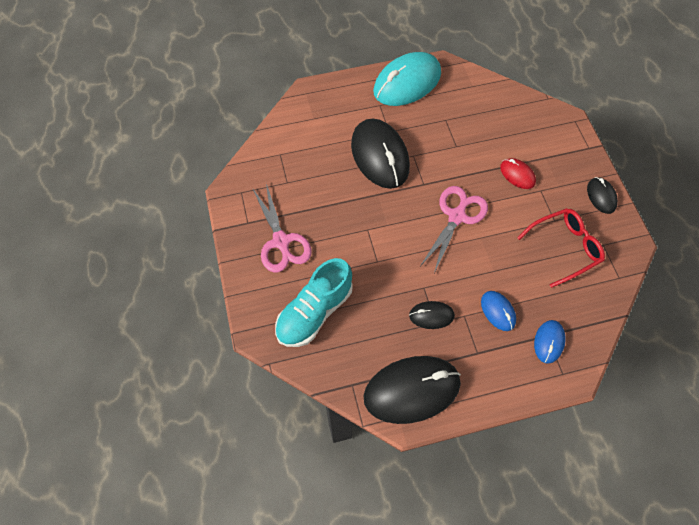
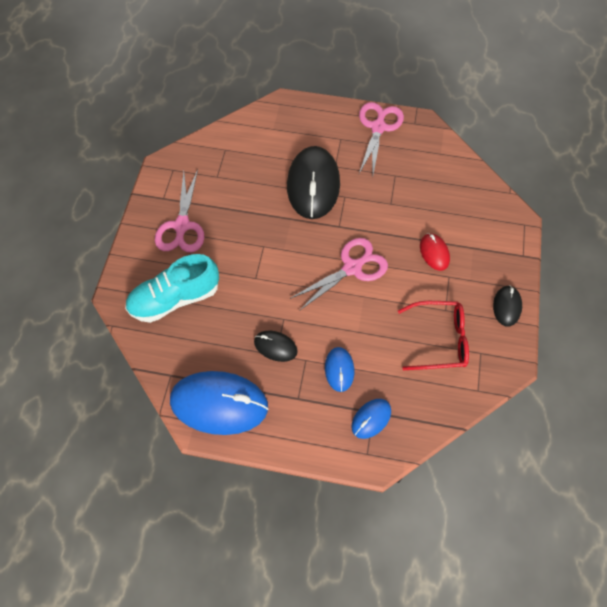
camera: 25 degrees right, 0 degrees up
black mouse [364,356,461,424] -> blue mouse [170,371,269,435]
turquoise mouse [373,52,441,106] -> pink scissors [359,102,404,174]

